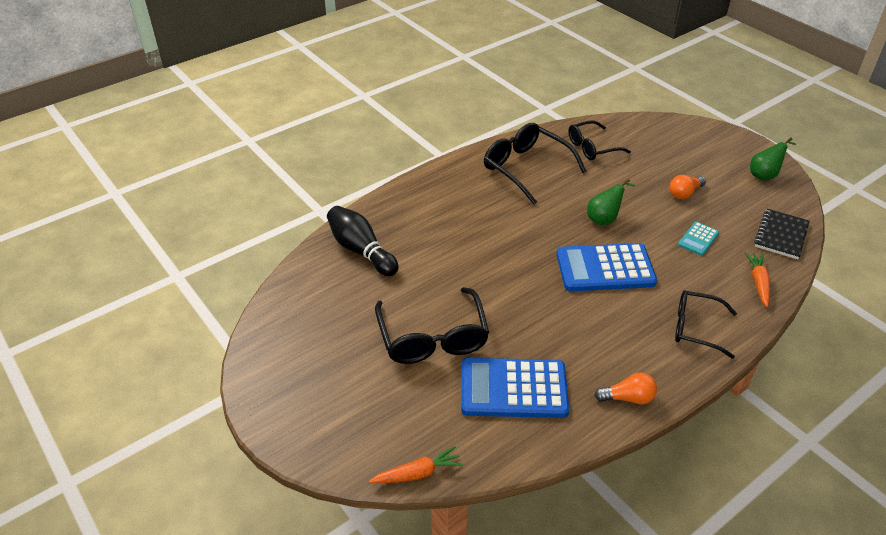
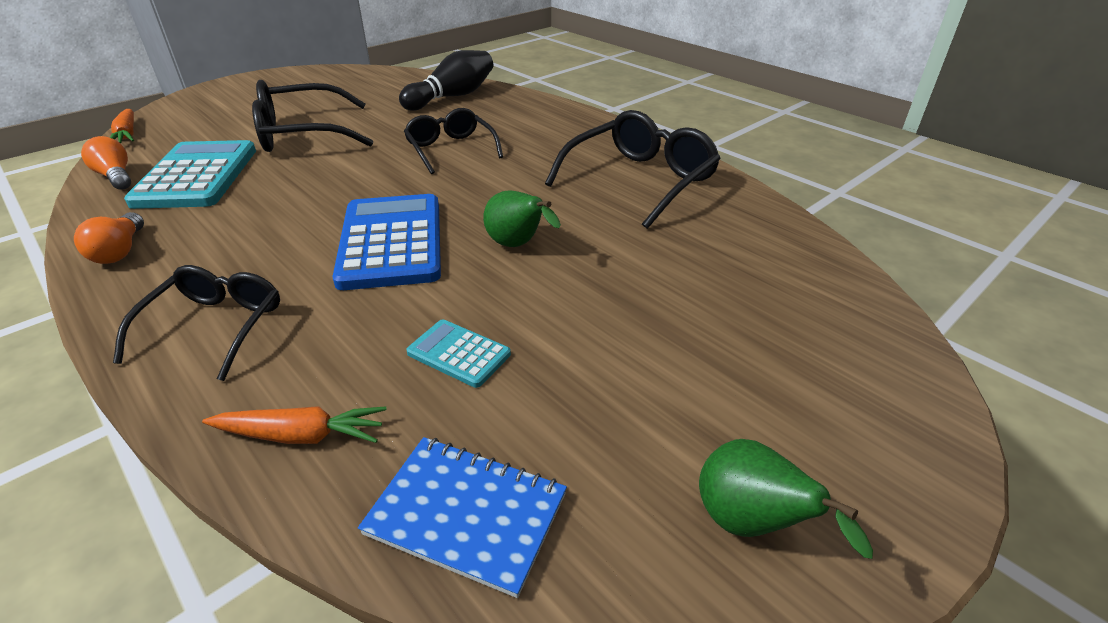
camera: 85 degrees right, 5 degrees down
blue calculator [461,358,569,418] -> turquoise calculator [124,140,256,209]
black glasses [568,120,631,160] -> black glasses moved to [404,108,503,174]
orange light bulb [670,175,706,199] -> orange light bulb moved to [81,136,131,190]
black notebook [754,209,810,259] -> blue notebook [358,437,567,598]

